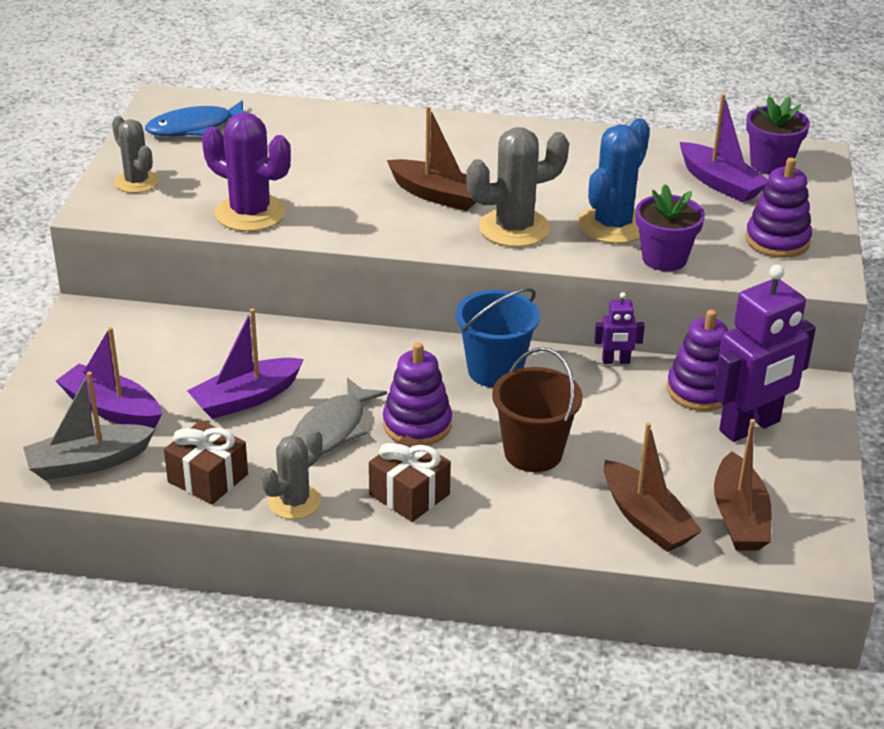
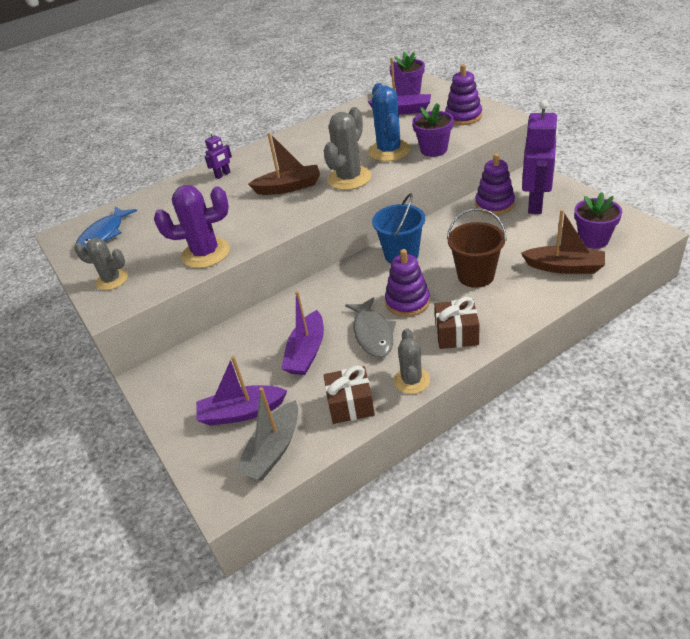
camera: 35 degrees left, 5 degrees up
purple robot [594,292,645,364] -> purple robot moved to [204,131,232,179]
brown boat [714,419,772,551] -> purple flower pot [574,192,622,249]

